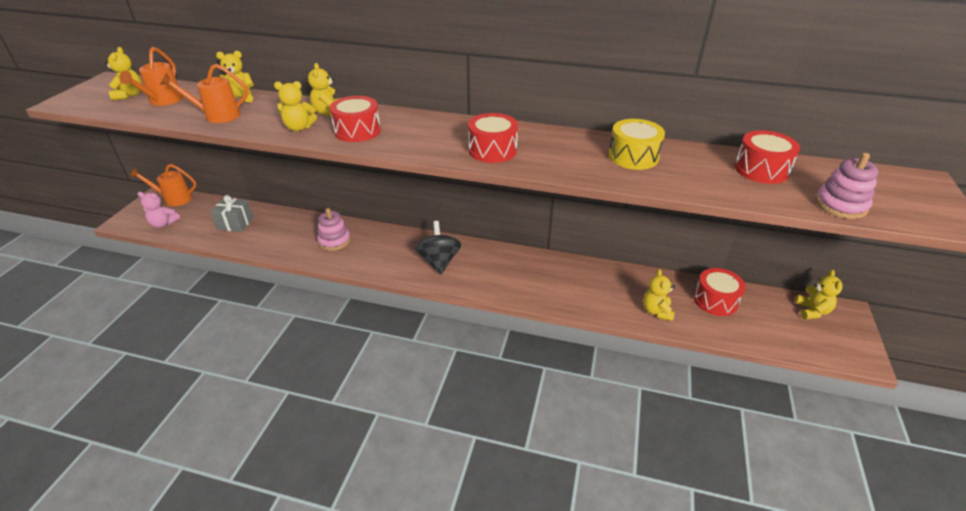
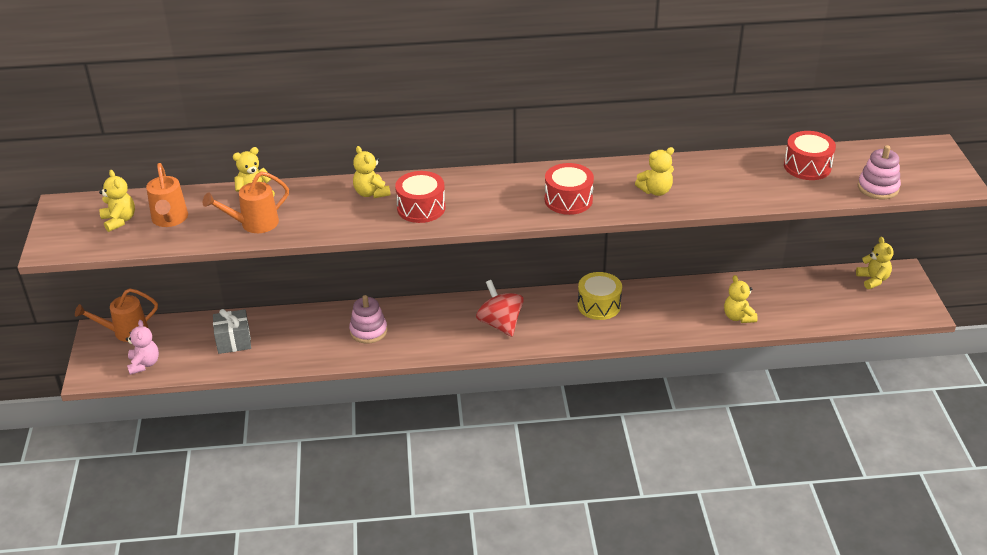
camera: 20 degrees left, 0 degrees up
pink teddy bear [137,192,180,228] -> pink teddy bear turned 90 degrees counterclockwise [126,320,159,375]
yellow teddy bear [274,81,317,131] -> yellow teddy bear moved to [635,147,674,196]
black spinning top [415,221,461,275] -> red spinning top [476,280,524,337]
yellow drum [609,119,665,170] -> yellow drum moved to [578,272,622,320]
red drum [694,268,746,316] -> none

